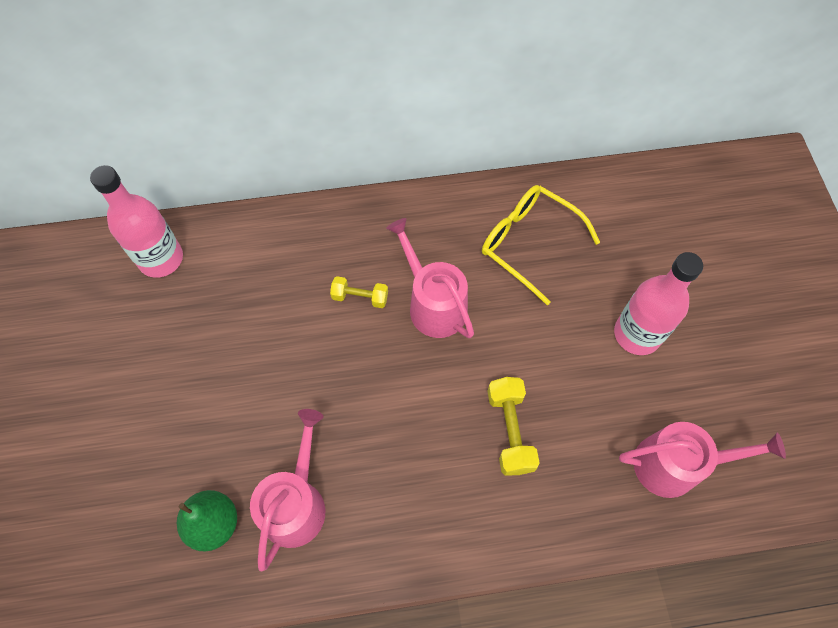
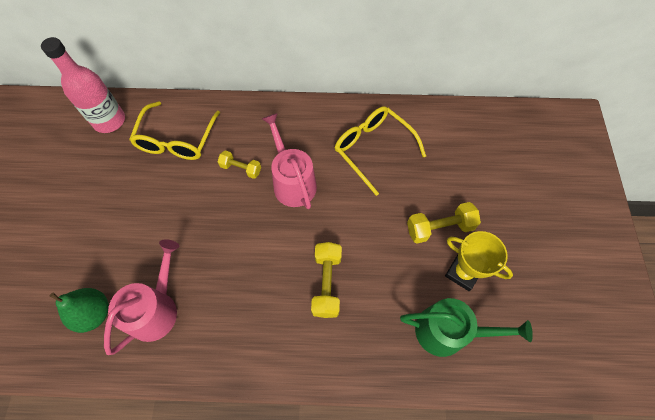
camera: 10 degrees right, 0 degrees up
pink bottle [614,252,703,355] -> yellow dumbbell [407,202,481,243]
pink watering can [619,422,786,498] -> green watering can [400,298,533,357]
none -> yellow glasses [129,101,220,160]
none -> yellow trophy [445,231,513,291]

